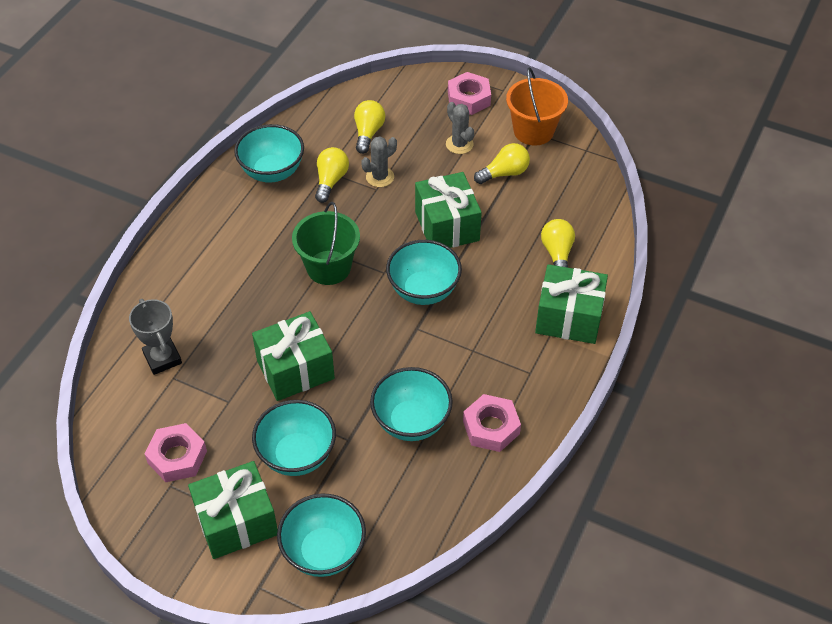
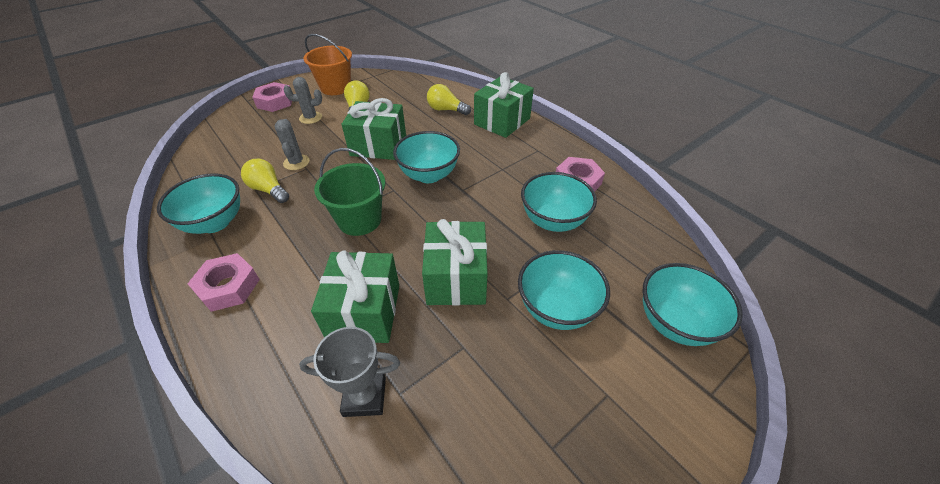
camera: 65 degrees left, 5 degrees down
pink nut [145,423,207,482] -> pink nut moved to [187,253,260,312]
green gift [188,461,278,559] -> green gift moved to [311,251,399,343]
yellow light bulb [354,100,385,154] -> none

